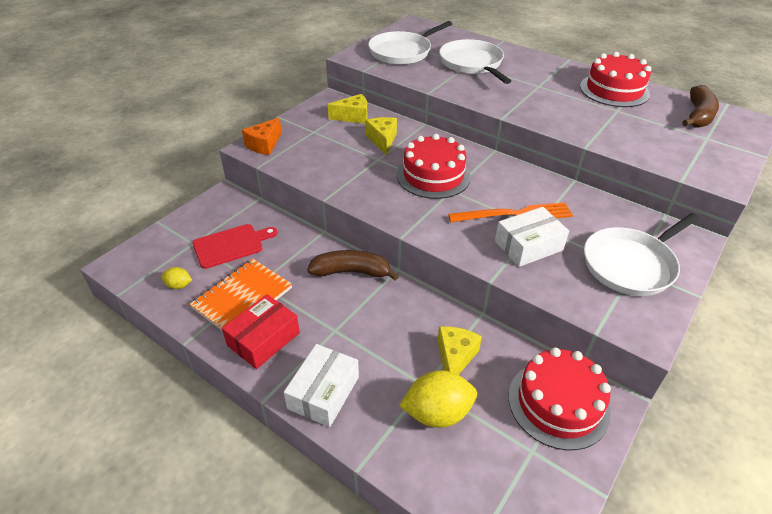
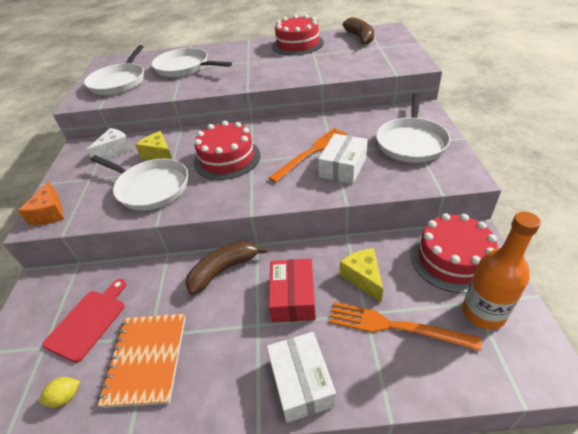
camera: 35 degrees left, 0 degrees up
red box [222,294,300,369] -> red box moved to [269,259,316,322]
yellow cheese [328,94,367,124] -> white cheese [87,128,132,163]
yellow lemon [399,370,477,428] -> orange fork [329,302,482,351]
none -> white pan [90,155,188,211]
none -> orange bottle [462,211,541,330]

